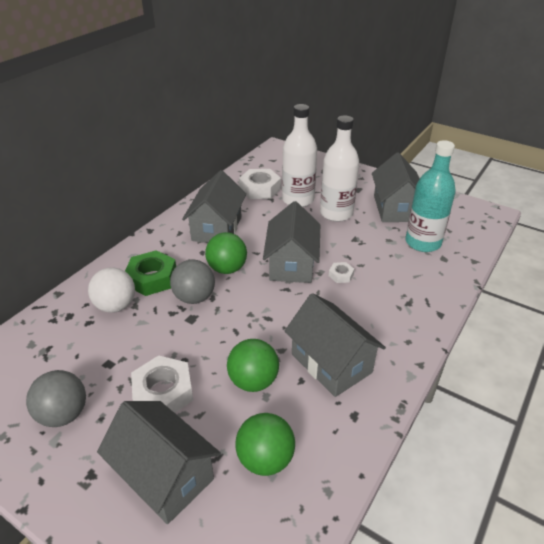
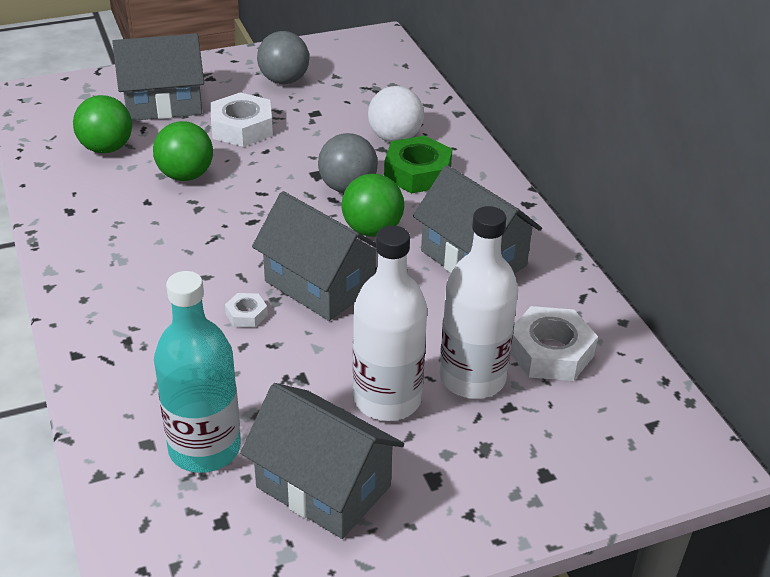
camera: 125 degrees right, 0 degrees up
grey house [284,293,386,397] -> none

